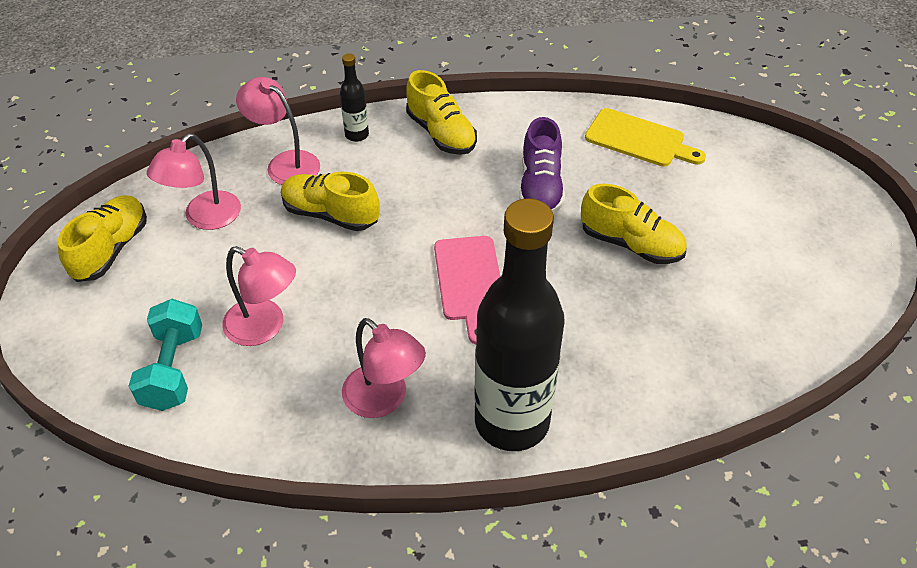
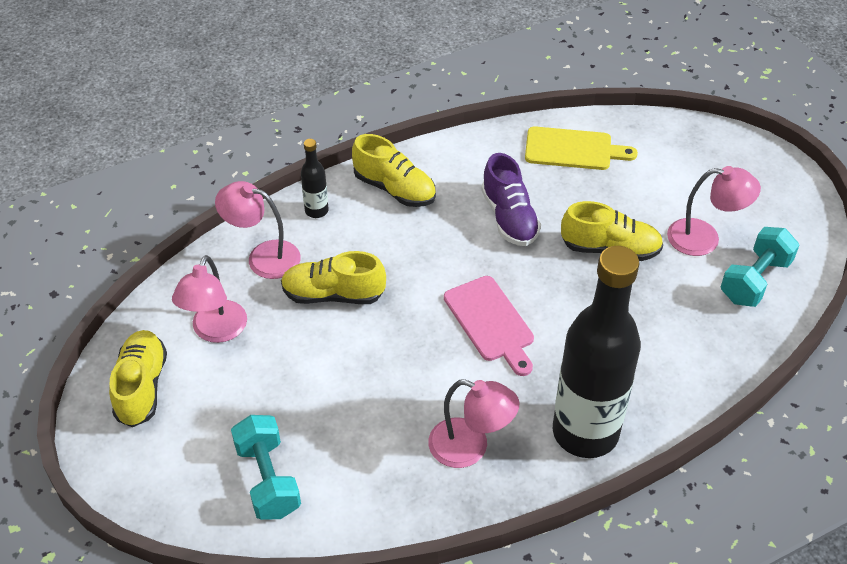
camera: 20 degrees left, 0 degrees up
pink lamp [222,246,296,346] -> pink lamp moved to [667,166,761,256]
none -> turquoise dumbbell [721,227,799,307]

